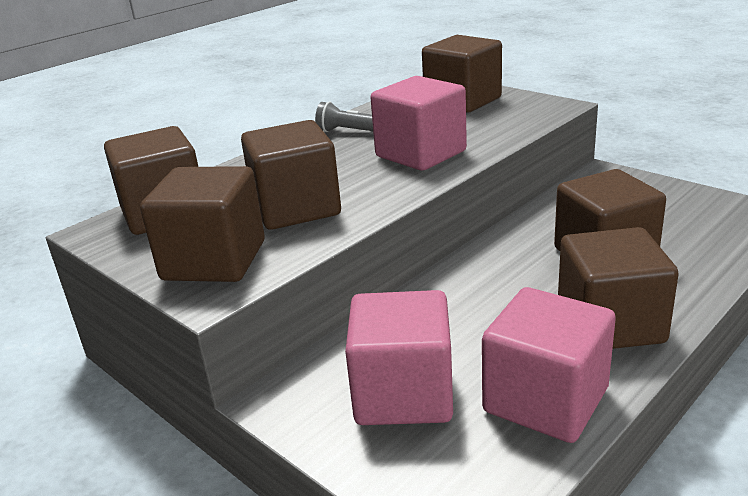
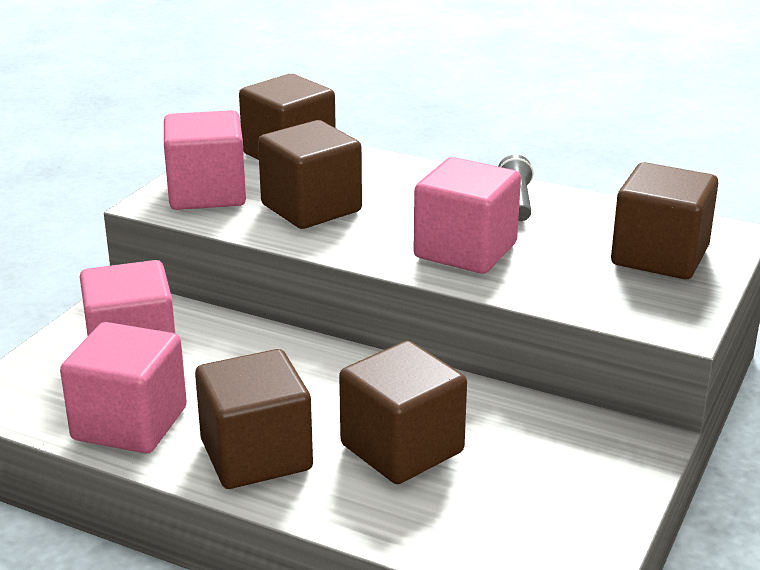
camera: 70 degrees right, 0 degrees up
brown cube [140,166,265,282] -> pink cube [164,110,246,210]

